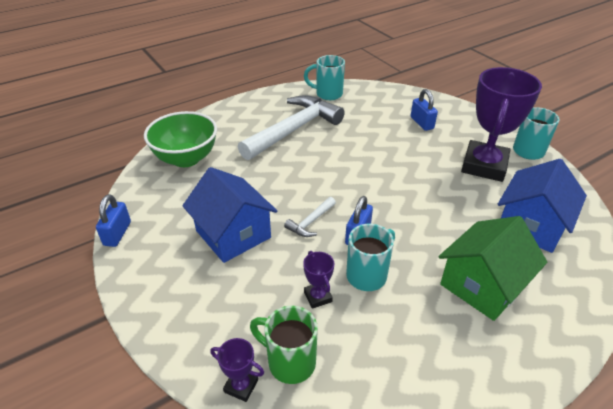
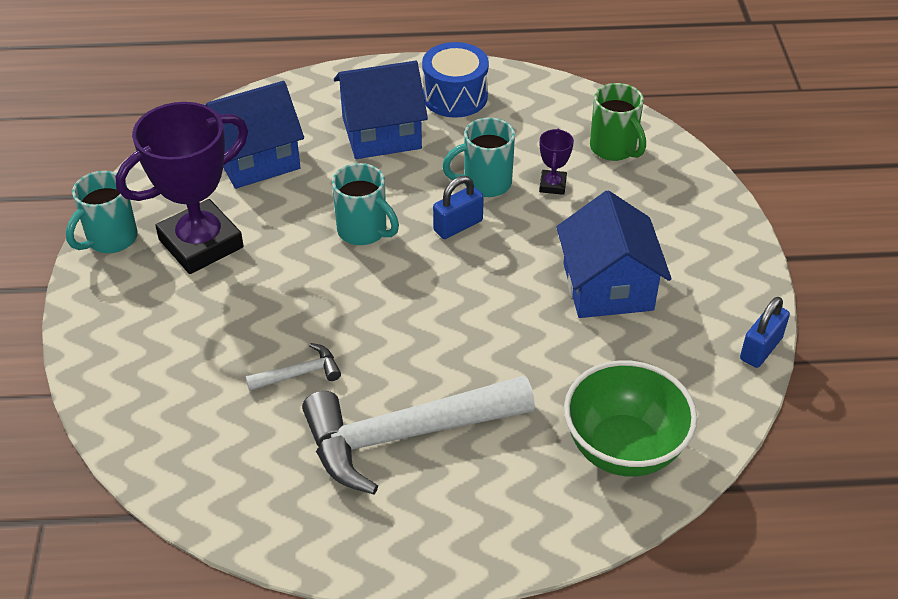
camera: 150 degrees left, 5 degrees up
purple trophy [211,338,264,402] -> none
white hammer [284,197,336,237] -> white hammer moved to [246,343,341,391]
turquoise mug [304,55,345,100] -> turquoise mug moved to [332,163,399,245]
blue padlock [411,89,438,131] -> none
green house [438,216,547,321] -> blue house [334,61,428,159]
none -> blue drum [422,42,489,118]

